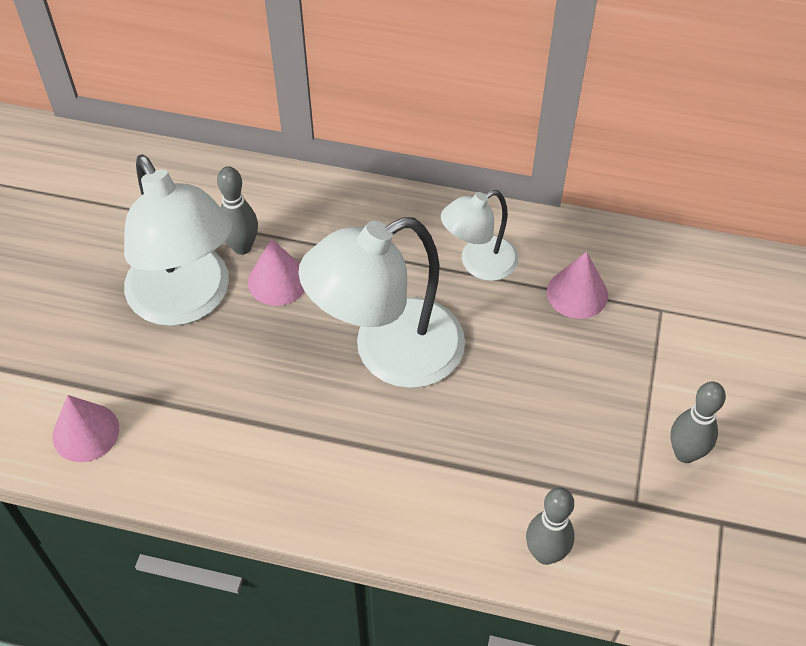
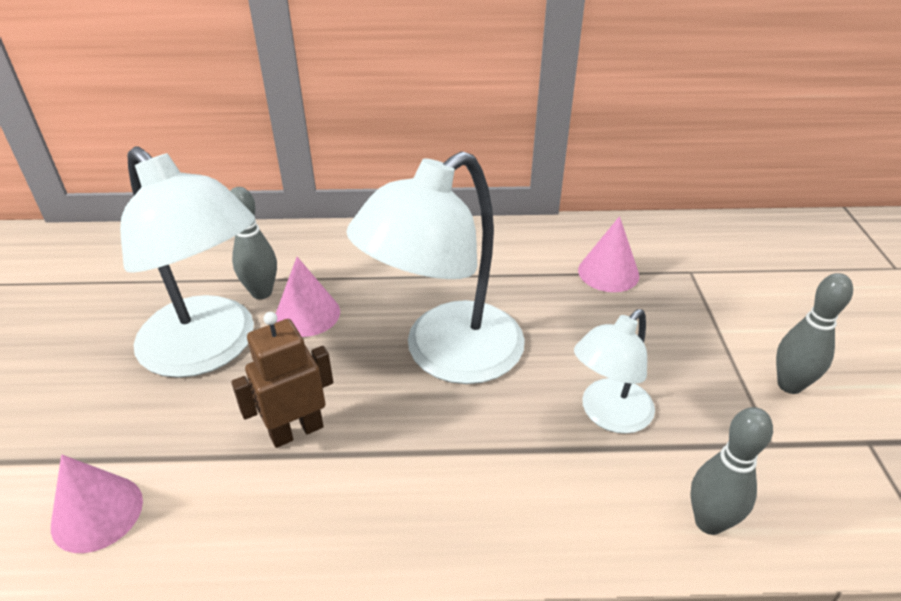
camera: 15 degrees left, 15 degrees down
white lamp [441,190,519,281] -> white lamp moved to [574,309,655,434]
none -> brown robot [231,312,333,448]

